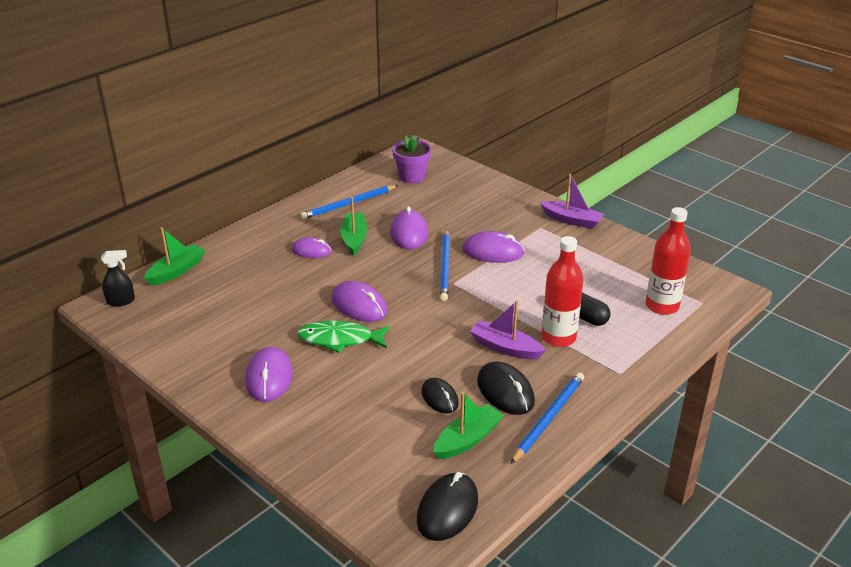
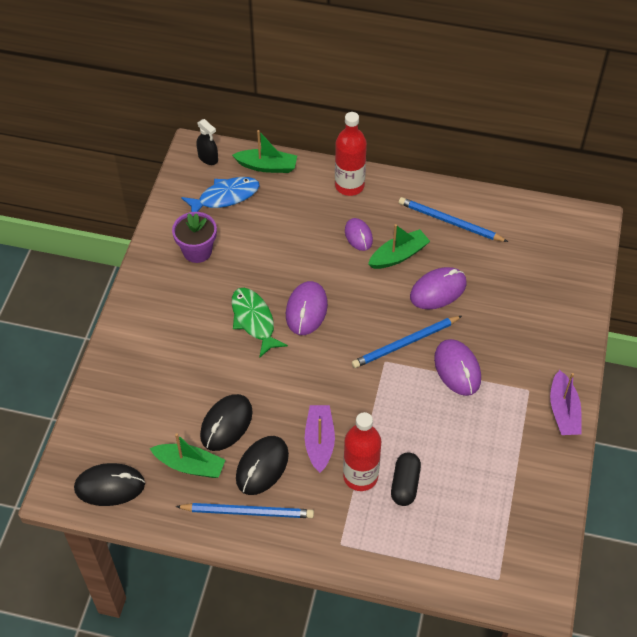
camera: 60 degrees right, 20 degrees up
purple mouse [245,347,293,402] -> none
purple flower pot [392,135,432,183] -> purple flower pot moved to [172,212,217,263]
black mouse [421,378,459,413] -> black mouse [200,394,253,451], size x1.51
red bottle [646,207,691,315] -> red bottle moved to [335,112,367,196]
none -> blue fish [181,177,259,212]

